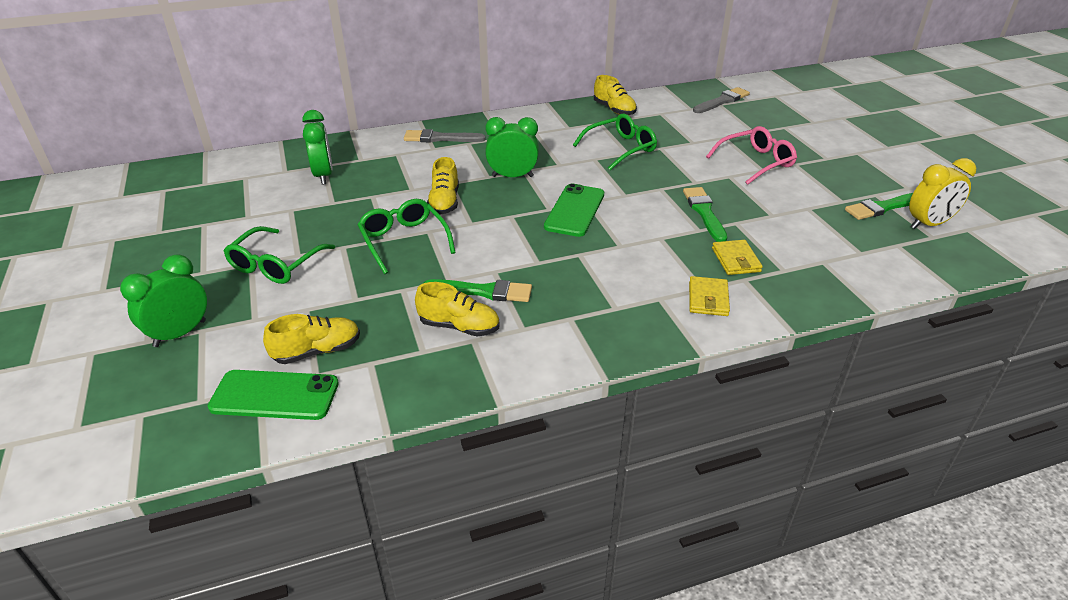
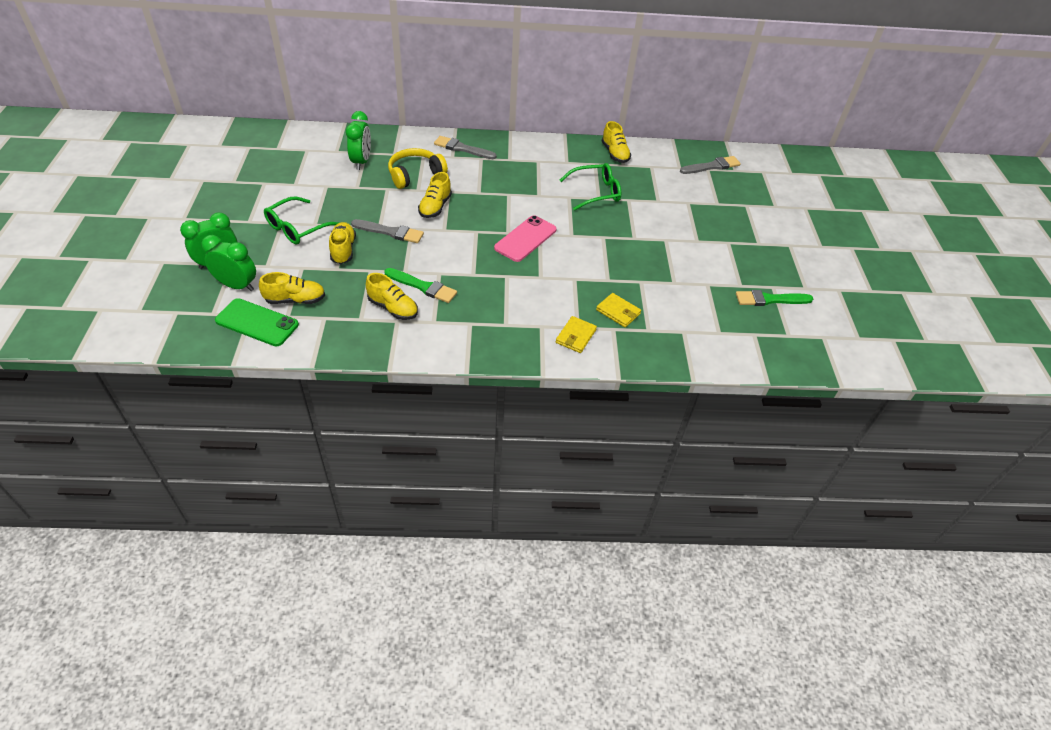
camera: 15 degrees right, 10 degrees up
green glasses [357,199,456,274] -> grey brush [351,219,424,243]
green clock [485,117,539,177] -> green clock moved to [201,235,256,291]
green phone [544,184,604,237] -> pink phone [494,215,557,262]
green brush [683,187,727,242] -> none
pink glasses [706,126,797,185] -> none
yellow wallet [712,240,763,275] -> yellow wallet turned 60 degrees counterclockwise [596,293,641,327]
yellow clock [909,158,976,229] -> none
none -> yellow shoe [329,222,356,264]
none -> yellow headphones [388,148,448,189]

